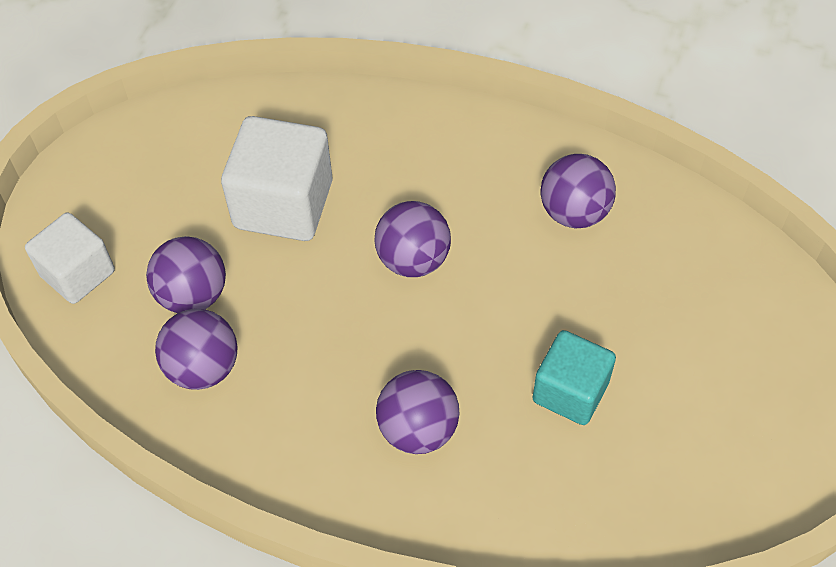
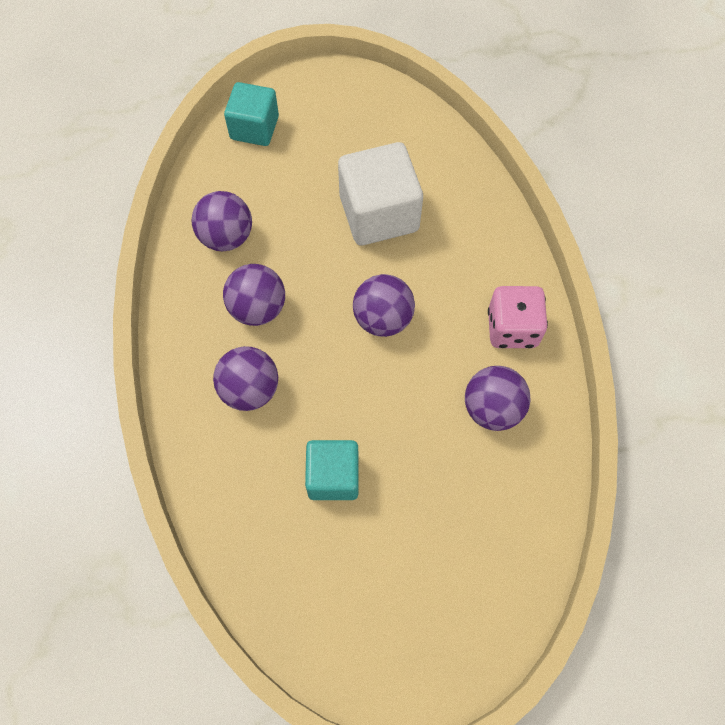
camera: 60 degrees right, 10 degrees up
white cube [25,212,115,304] -> turquoise cube [224,82,279,146]
purple ball [146,236,226,313] -> purple ball moved to [223,264,285,326]
none -> pink dice [488,286,548,348]

